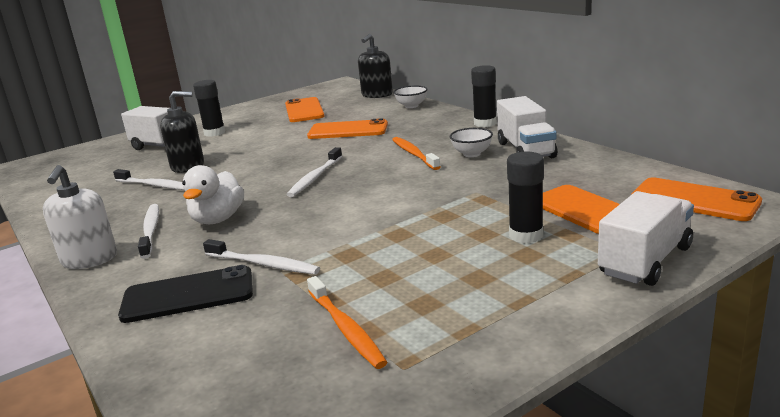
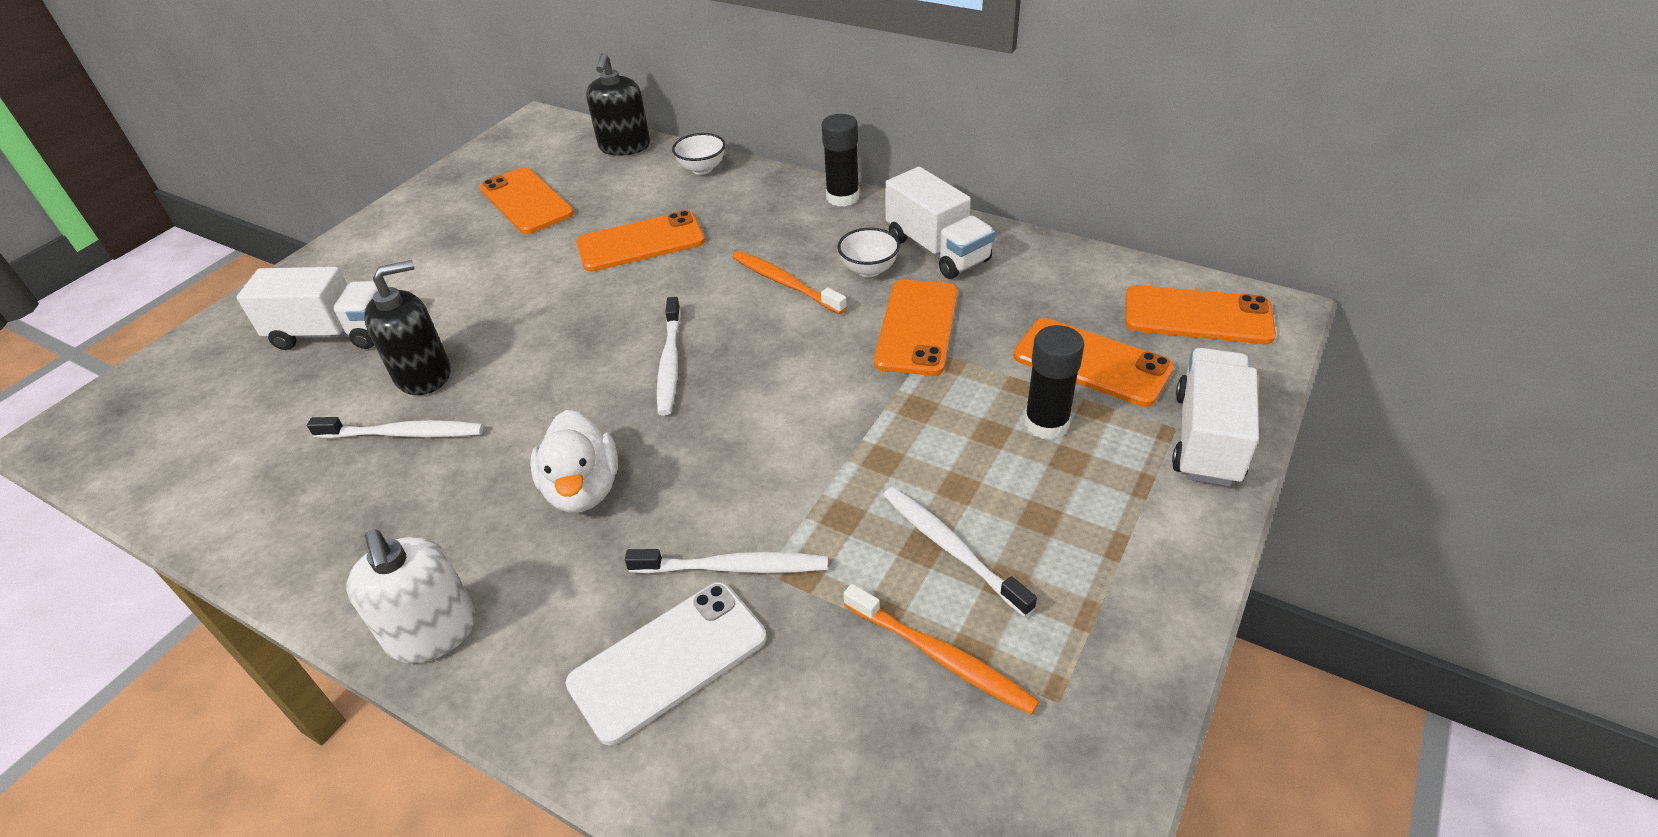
camera: 25 degrees left, 20 degrees up
black phone [118,265,253,323] -> white phone [565,582,767,745]
white toothbrush [138,204,159,259] -> white toothbrush moved to [883,487,1037,617]
black glue stick [193,80,225,137] -> none
none -> orange phone [874,279,958,376]

